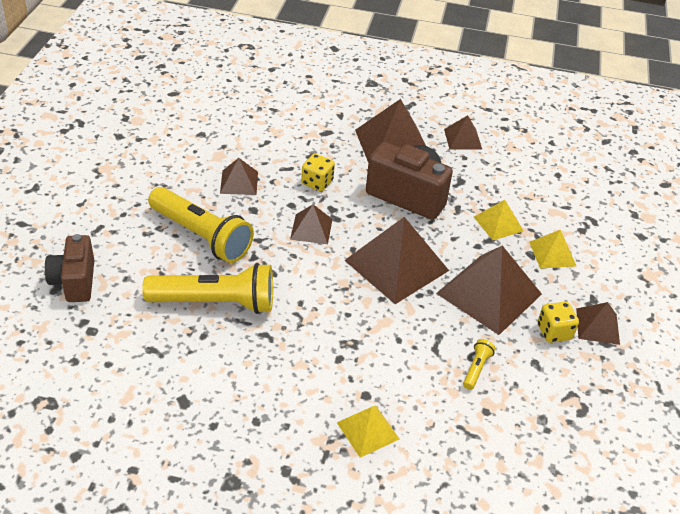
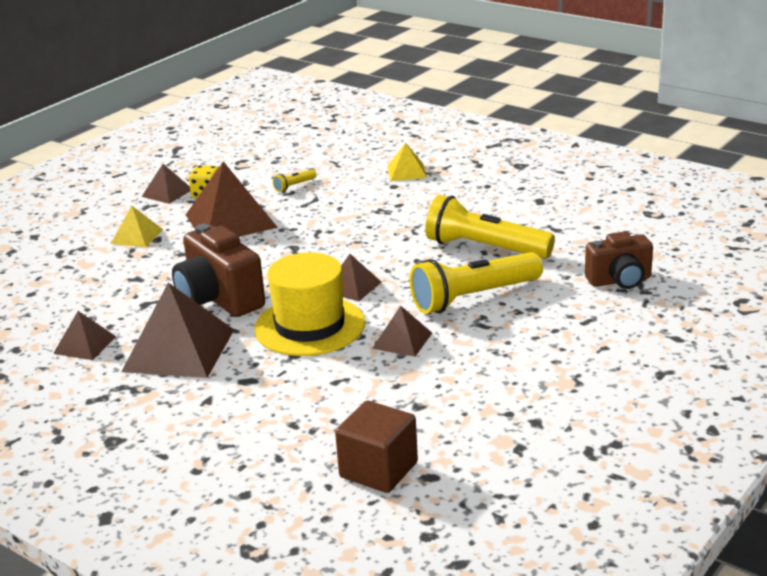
camera: 150 degrees left, 15 degrees down
brown camera [45,234,94,302] -> brown camera turned 60 degrees clockwise [585,232,653,289]
yellow flashlight [148,187,254,263] -> yellow flashlight turned 90 degrees counterclockwise [410,252,543,314]
yellow dice [301,154,335,191] -> yellow hat [254,252,365,356]
brown pyramid [344,217,449,304] -> none
yellow pyramid [474,200,524,240] -> none
none -> brown cube [335,401,418,493]

